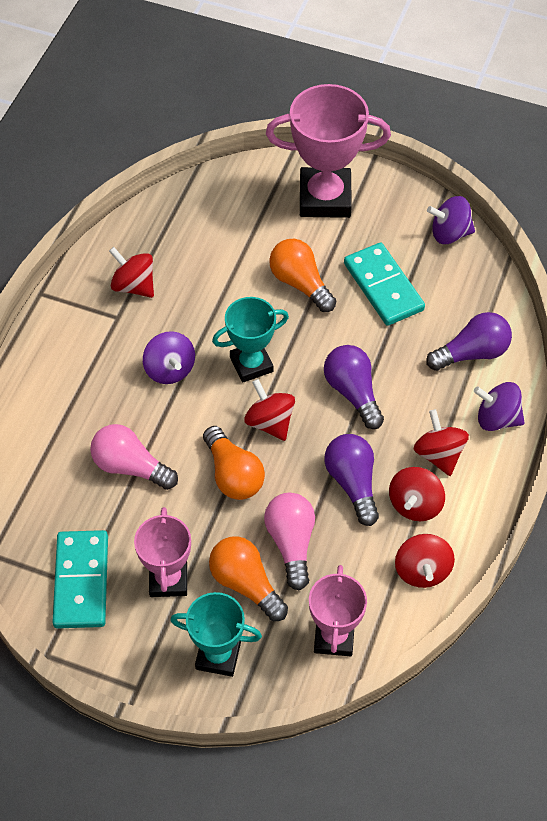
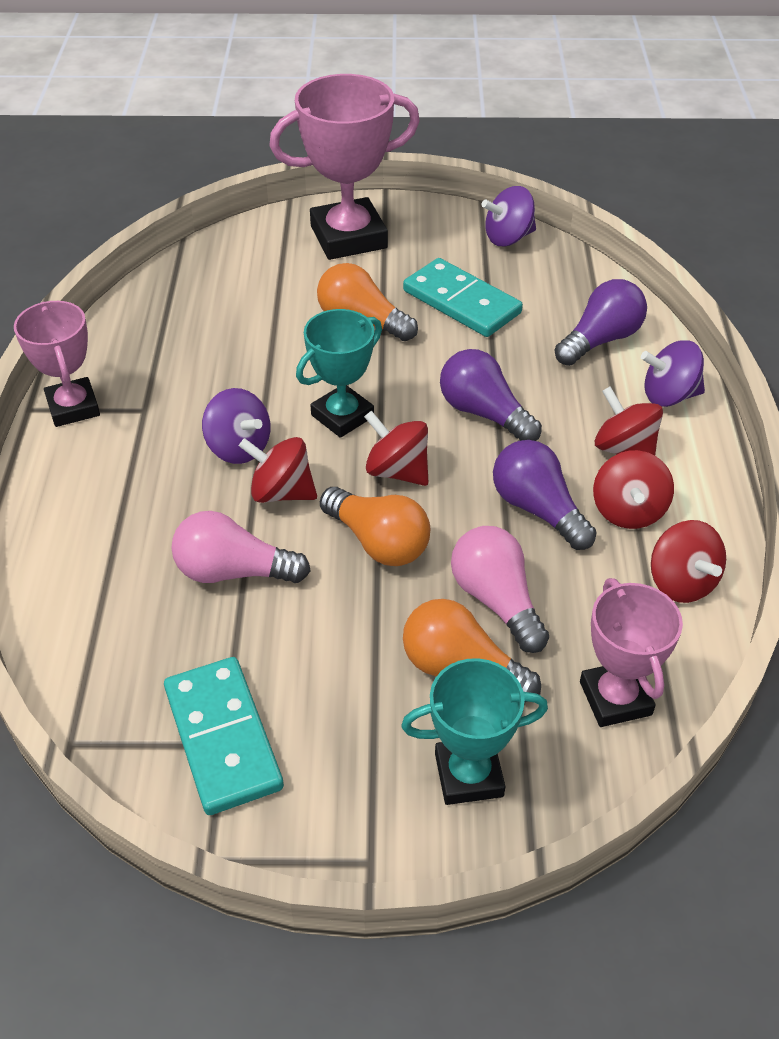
camera: 20 degrees left, 10 degrees down
red spinning top [109,247,154,298] -> red spinning top moved to [239,437,317,503]
pink trophy [134,507,191,597] -> pink trophy moved to [14,301,100,427]

